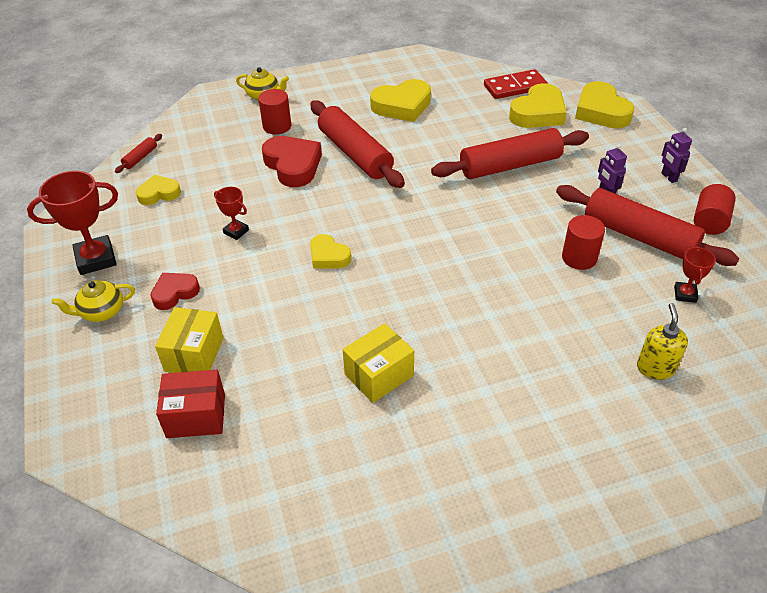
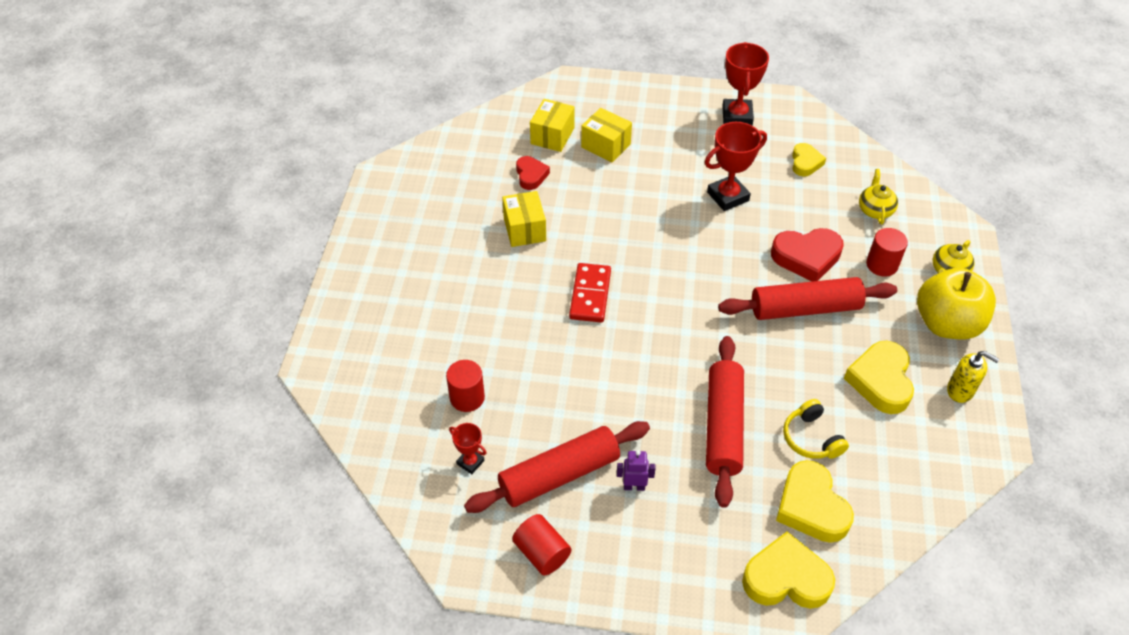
camera: 115 degrees right, 5 degrees up
yellow teapot [51,280,135,322] -> yellow teapot moved to [859,169,898,224]
red rolling pin [115,134,162,173] -> none
red heart [150,273,200,310] -> red heart moved to [516,156,550,190]
red box [156,370,225,438] -> yellow box [530,99,575,152]
red trophy [214,187,249,240] -> red trophy [705,122,767,211], size x1.87
yellow heart [310,234,351,269] -> none
red domino [484,69,548,99] -> red domino moved to [569,263,611,323]
red cylinder [562,215,605,270] -> red cylinder moved to [446,360,485,412]
yellow soap dispenser [637,303,688,380] -> yellow soap dispenser moved to [947,351,999,403]
purple robot [662,128,692,183] -> none
none -> yellow headphones [783,399,849,459]
none -> yellow apple [917,268,996,339]

